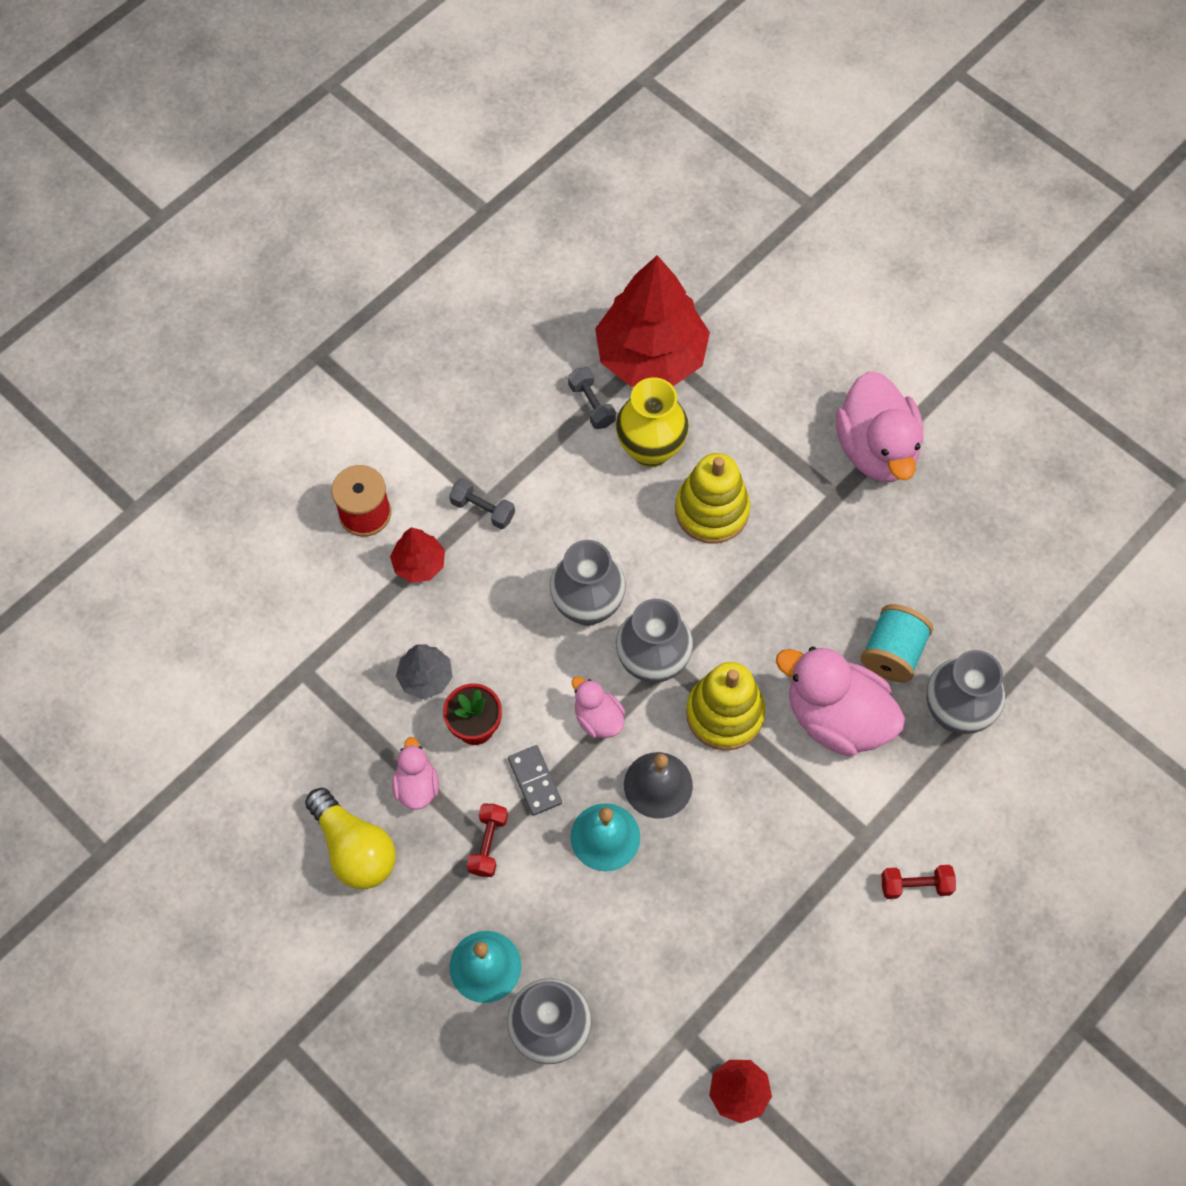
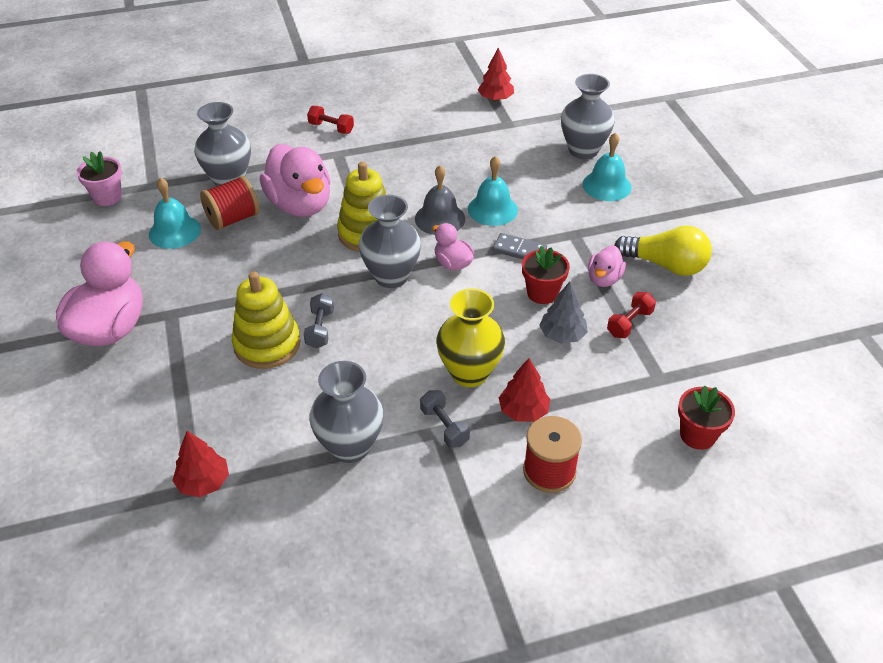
camera: 150 degrees left, 20 degrees down
yellow light bulb [305,788,396,889] -> yellow light bulb turned 120 degrees clockwise [614,226,712,276]
red dumbbell [467,804,508,877] -> red dumbbell moved to [607,292,656,338]
grey domino [508,745,562,816] -> grey domino turned 75 degrees counterclockwise [493,233,547,259]
grey vase [550,540,626,626] -> grey vase moved to [309,361,384,463]
grey dumbbell [568,367,616,429] -> grey dumbbell moved to [304,293,334,348]
pink duck [572,676,625,738] -> pink duck turned 150 degrees clockwise [432,223,474,271]
red tree [595,255,710,387] -> red tree [172,431,229,497], size x0.46
yellow vase [616,377,689,467] -> yellow vase moved to [436,288,505,387]
turquoise spool [861,604,933,682] -> red spool [200,176,260,230]
none -> pink flower pot [76,151,122,206]
none -> turquoise bell [149,178,201,249]
none -> red flower pot [678,385,735,450]

